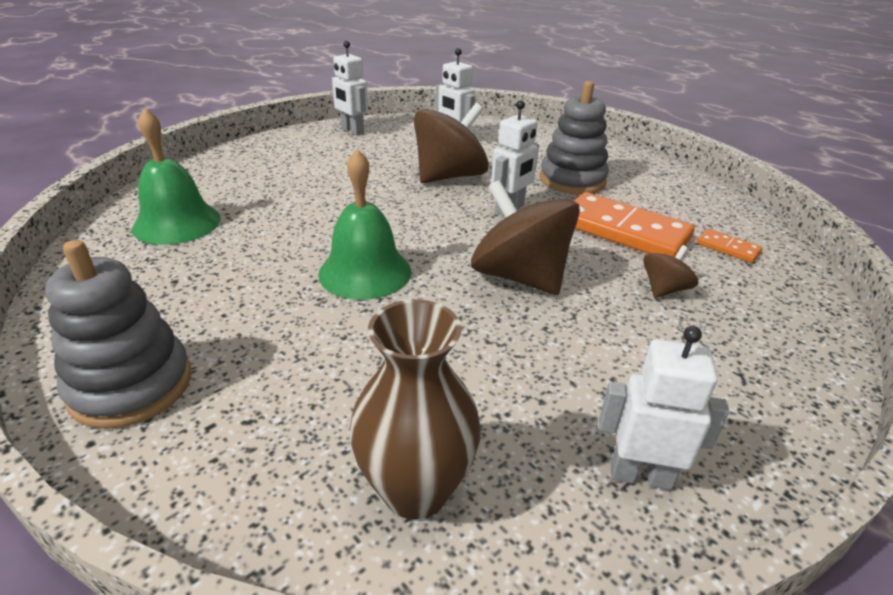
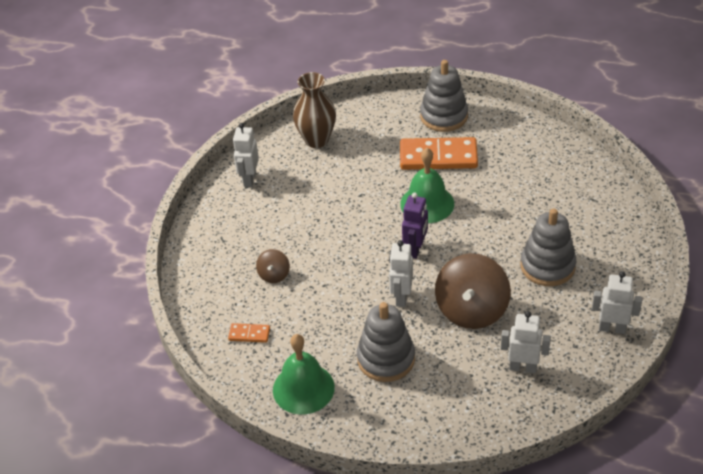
camera: 150 degrees right, 10 degrees up
green bell [132,108,221,245] -> green bell moved to [273,334,335,414]
brown spinning top [471,180,580,295] -> none
orange domino [574,192,695,257] -> orange domino moved to [400,137,478,170]
white robot [599,326,730,490] -> white robot turned 120 degrees clockwise [233,123,259,187]
none -> purple robot [402,192,428,259]
none -> grey stacking toy [520,208,576,286]

